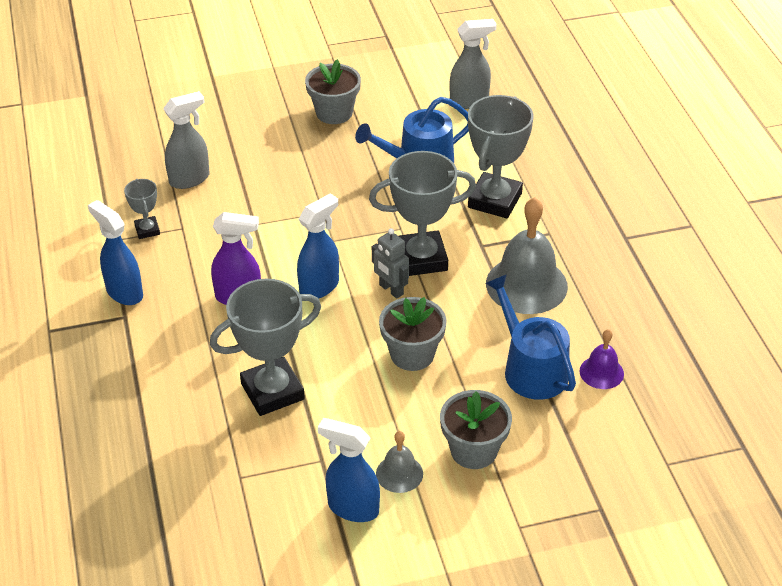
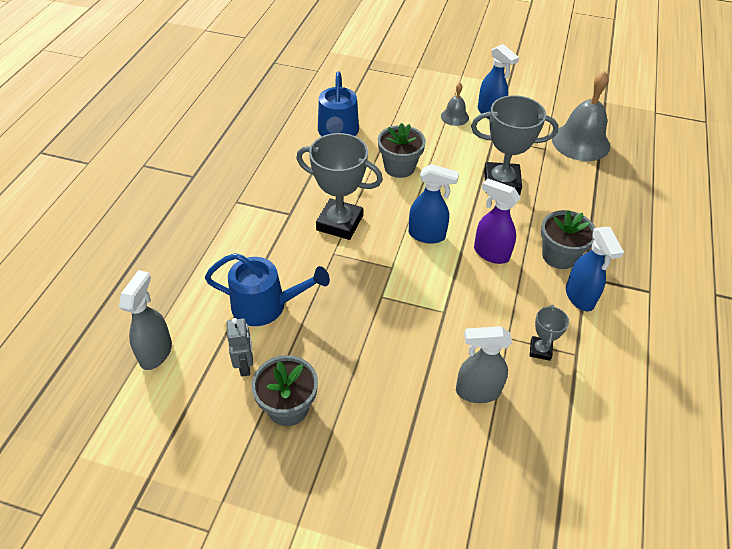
camera: 150 degrees left, 5 degrees up
blue spray bottle [297,193,339,298] -> blue spray bottle turned 150 degrees counterclockwise [408,164,459,244]
grey robot [372,228,409,299] -> grey robot moved to [226,318,253,377]
grey flower pot [440,390,512,469] -> grey flower pot moved to [541,210,595,269]
grey spray bottle [450,19,497,109] -> grey spray bottle turned 90 degrees clockwise [119,270,172,370]
grey trophy [468,95,533,218] -> none
grey bell [486,197,568,314] -> grey bell moved to [552,71,610,161]
purple bell [579,329,624,389] -> none

